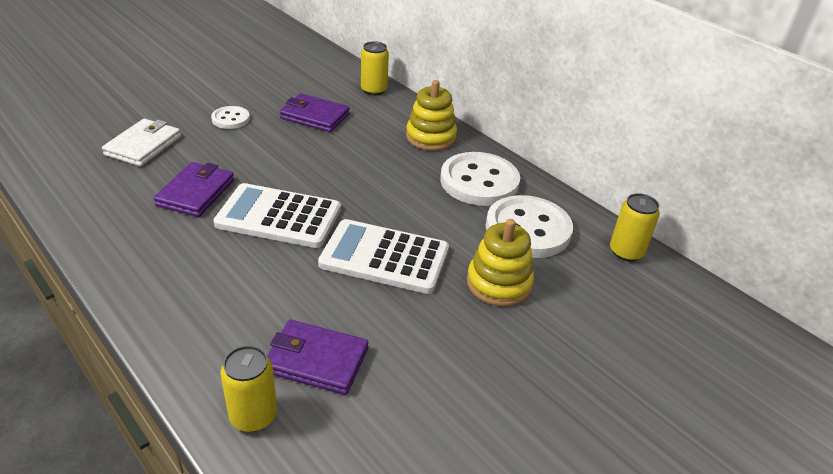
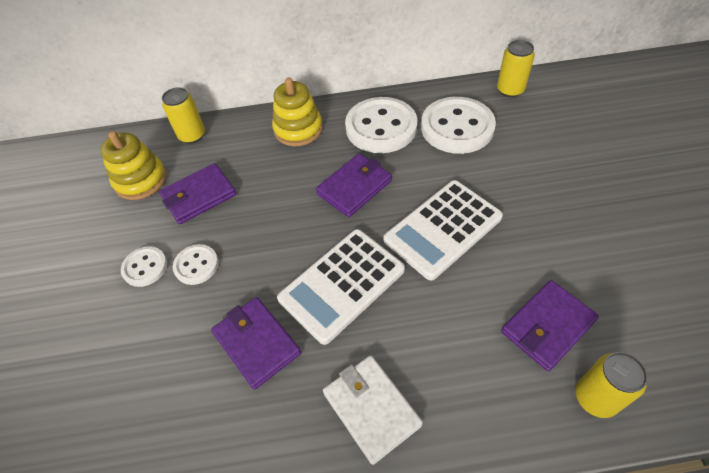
camera: 50 degrees left, 15 degrees up
white wallet [102,119,181,167] -> white wallet moved to [323,355,423,465]
yellow stacking toy [467,219,534,306] -> yellow stacking toy moved to [101,131,166,200]
none -> white button [173,244,219,285]
none -> purple wallet [316,154,392,217]

